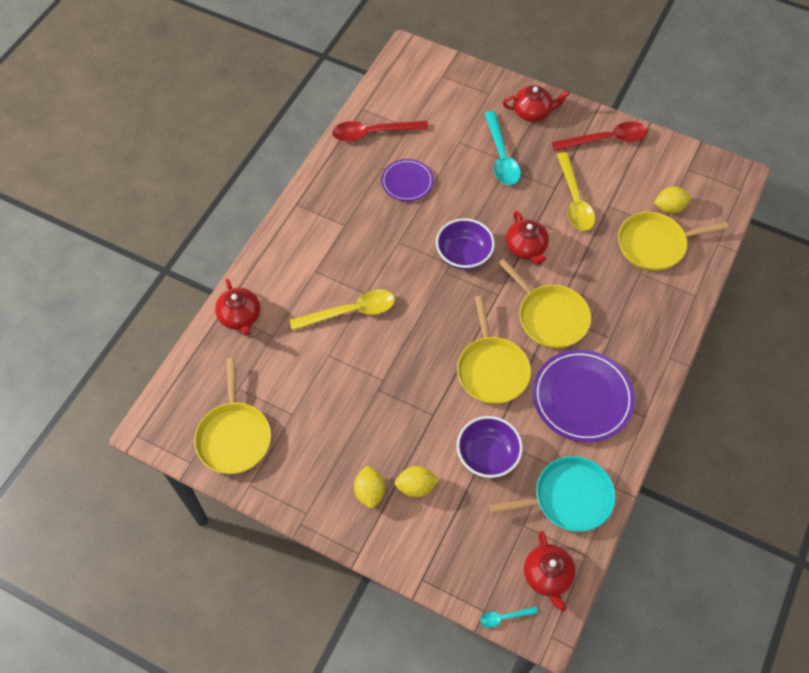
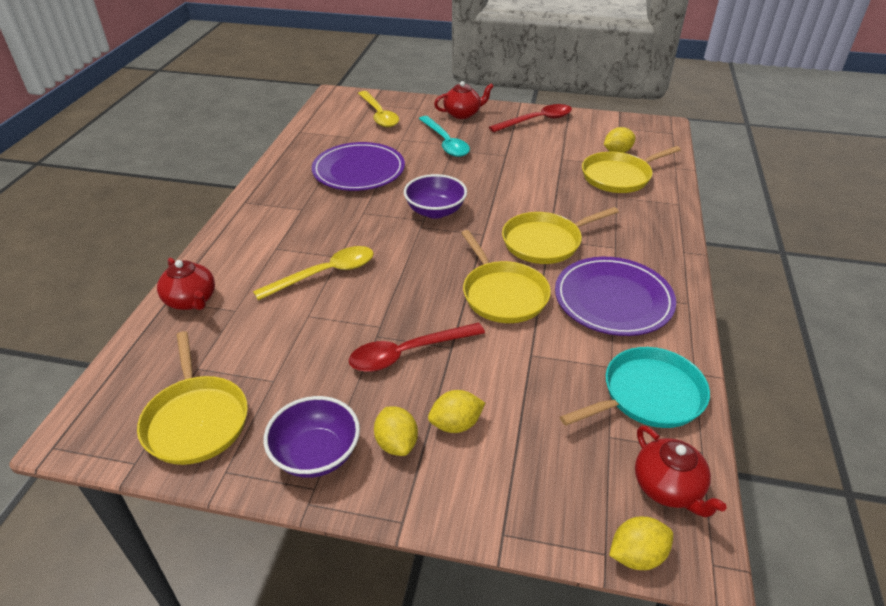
camera: 15 degrees left, 20 degrees down
red spoon [332,121,428,142] -> red spoon moved to [349,323,485,372]
purple plate [381,159,433,201] -> purple plate [312,142,405,191], size x1.72
purple bowl [457,416,523,478] -> purple bowl moved to [264,396,360,478]
turquoise spoon [480,607,538,628] -> yellow lemon [609,517,673,570]
yellow pan [499,259,591,348] -> yellow pan turned 120 degrees clockwise [502,207,619,264]
red teapot [506,211,549,265] -> none
yellow spoon [557,152,595,231] -> yellow spoon moved to [358,91,399,127]

